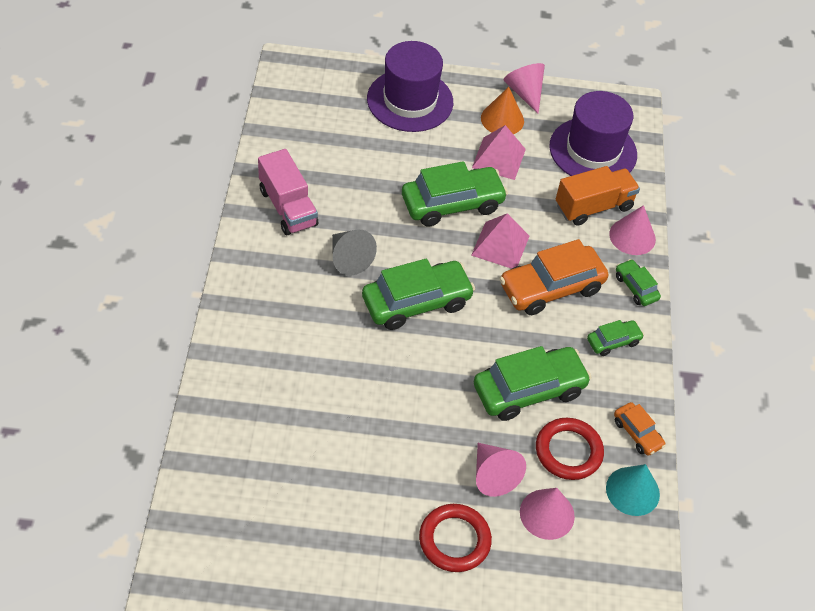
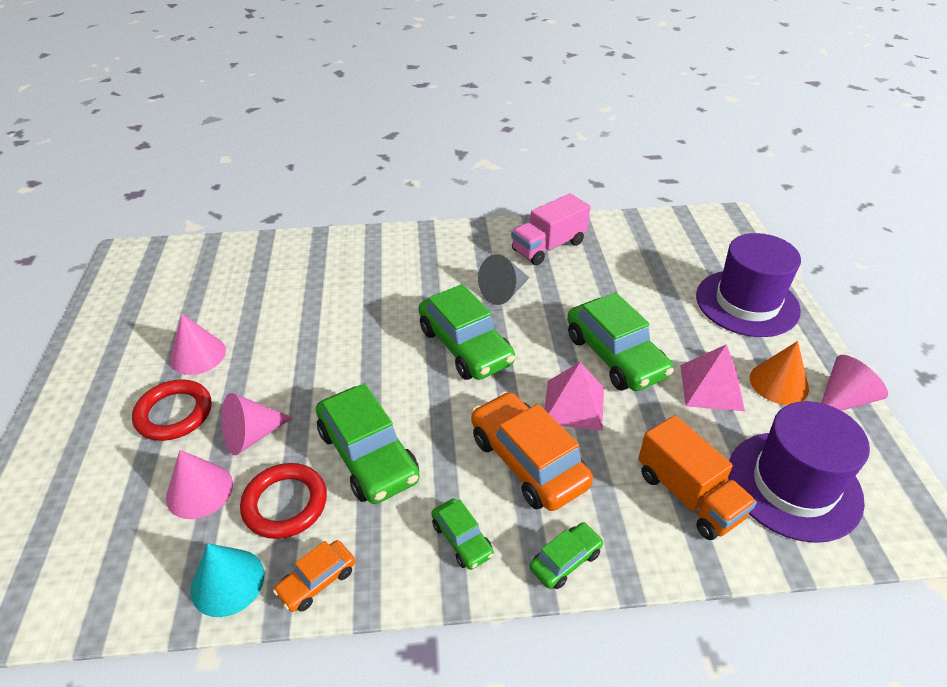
camera: 85 degrees right, 10 degrees down
pink cone [609,205,656,255] -> pink cone moved to [170,313,226,375]

